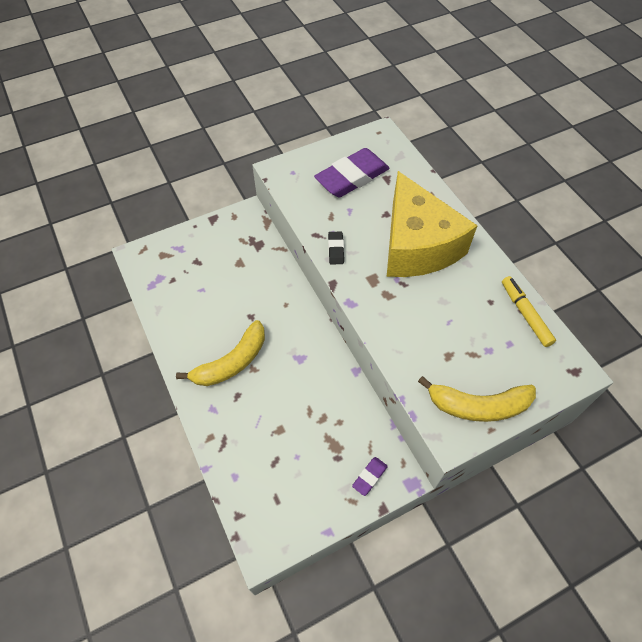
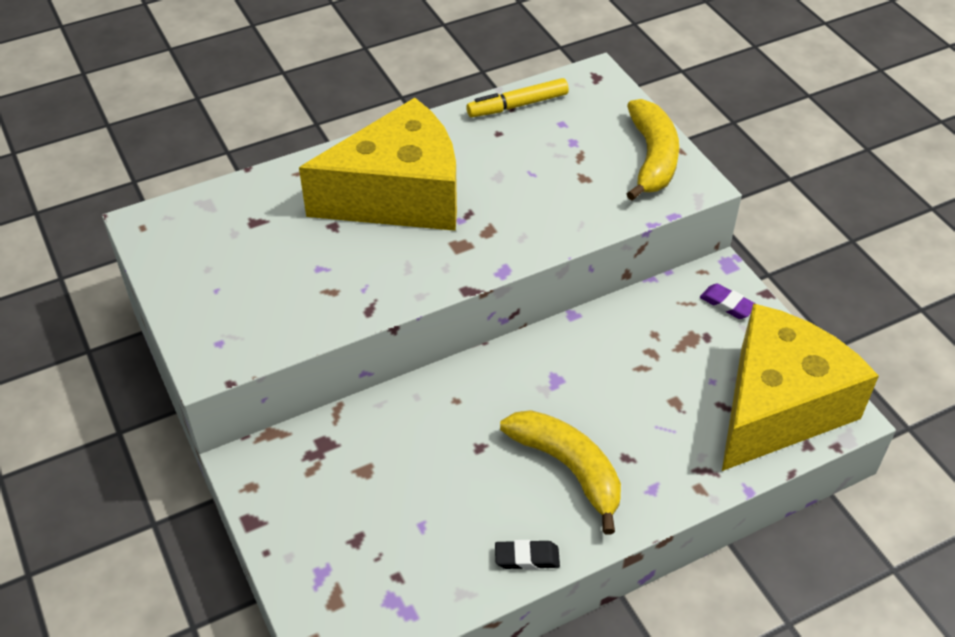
camera: 90 degrees left, 10 degrees down
purple eraser [314,148,390,197] -> none
black eraser [328,232,344,264] -> black eraser moved to [495,540,560,570]
none -> yellow cheese [722,303,879,471]

